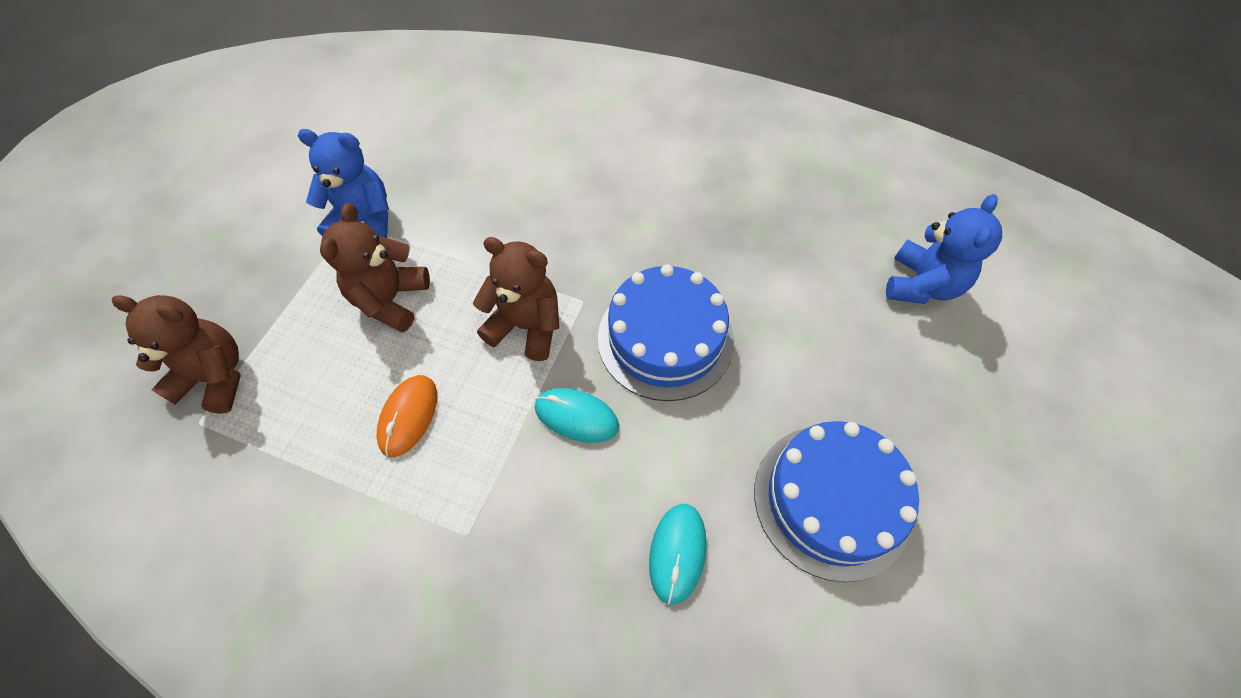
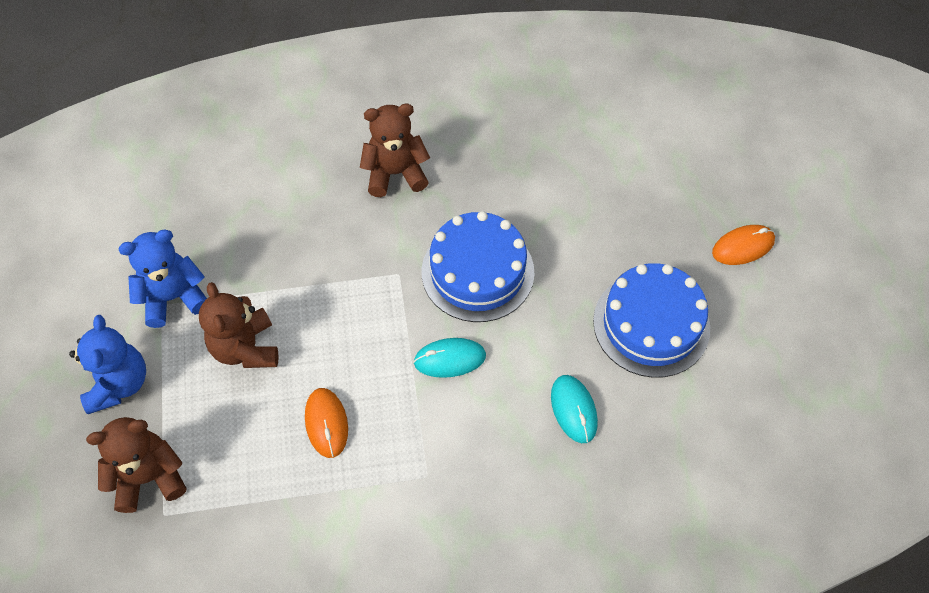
camera: 30 degrees left, 0 degrees up
brown teddy bear [473,237,559,361] -> brown teddy bear moved to [360,104,430,197]
blue teddy bear [886,194,1002,304] -> blue teddy bear moved to [69,315,146,414]
none -> orange mouse [712,225,775,265]

